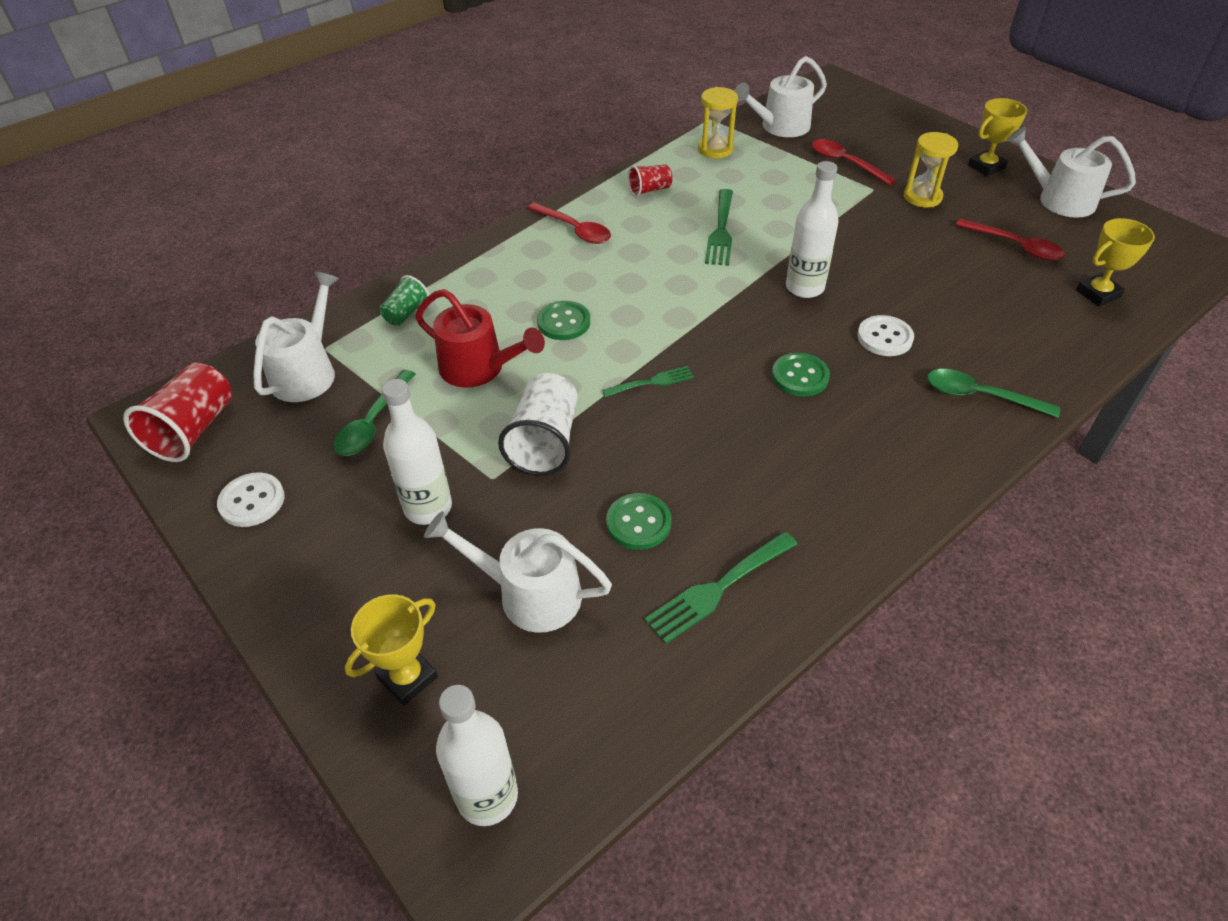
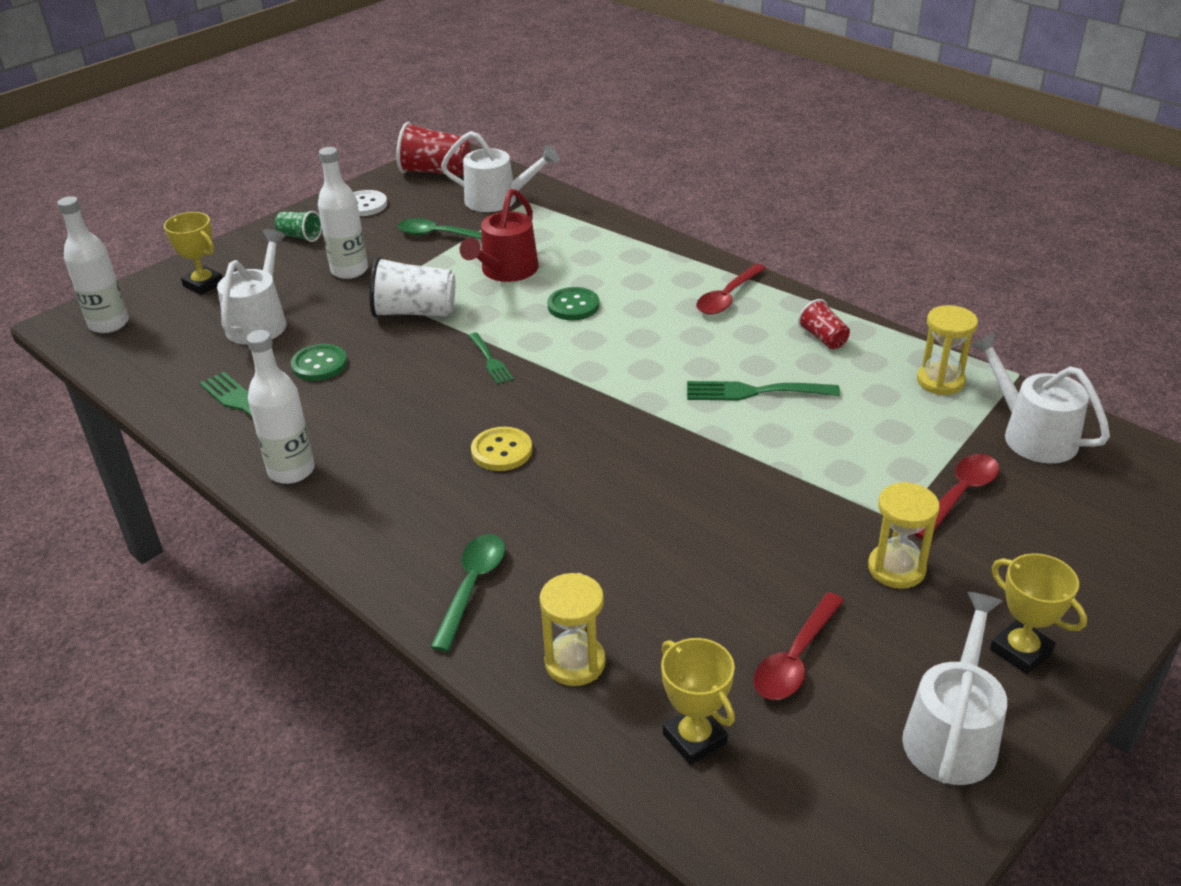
camera: 85 degrees right, 10 degrees down
green cup [379,275,429,326] -> green cup moved to [275,211,322,242]
green button [772,352,830,397] -> yellow button [471,427,532,471]
white bottle [786,161,839,298] -> white bottle moved to [247,330,315,484]
white button [857,315,914,356] -> none
none -> yellow hourglass [539,573,606,686]

